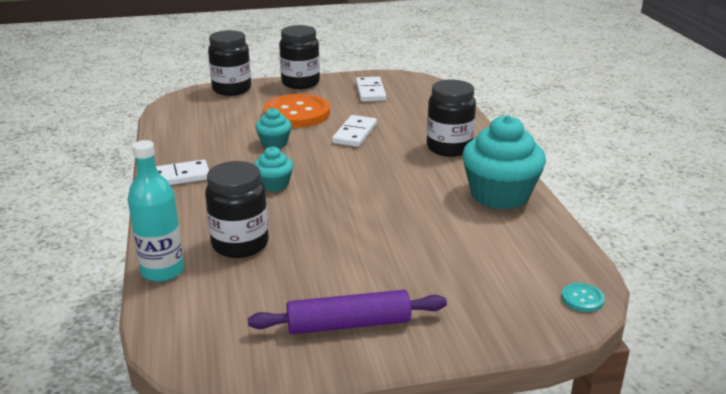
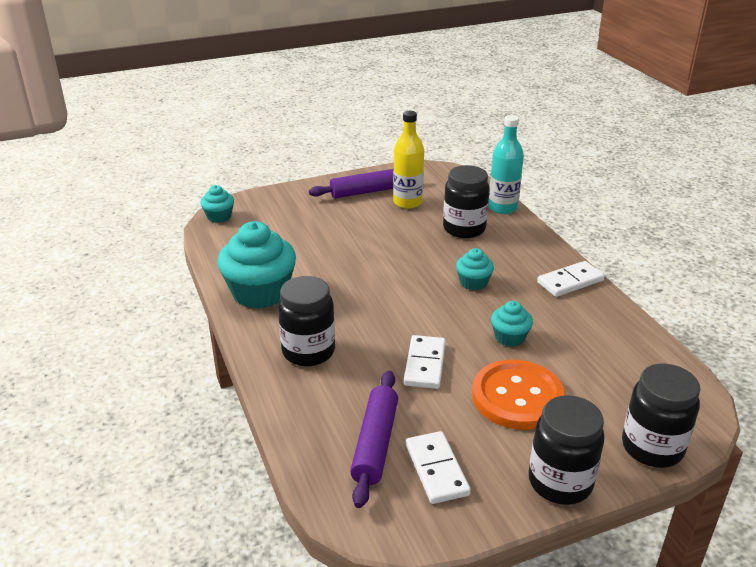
camera: 170 degrees right, 5 degrees up
turquoise button [561,283,605,312] -> turquoise cupcake [200,185,234,223]
none -> purple rolling pin [350,371,398,508]
none -> yellow bottle [393,111,424,209]

